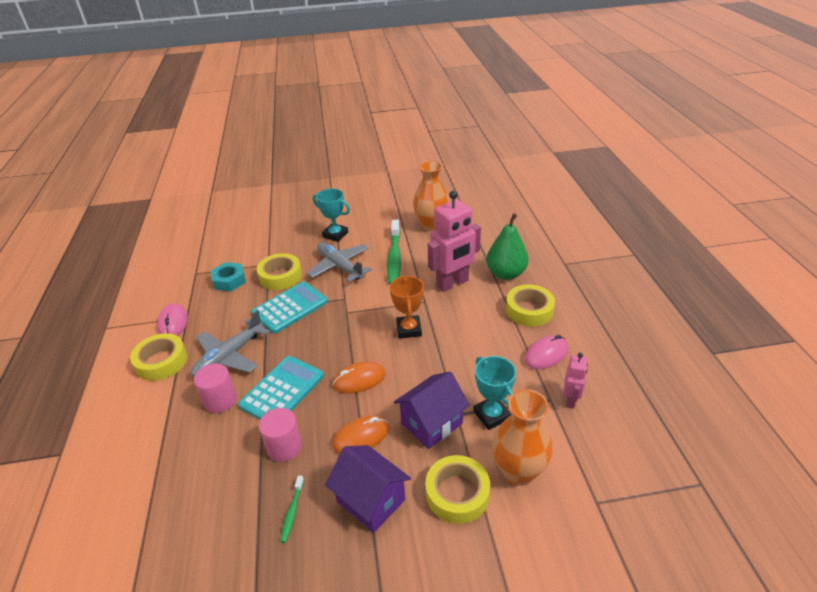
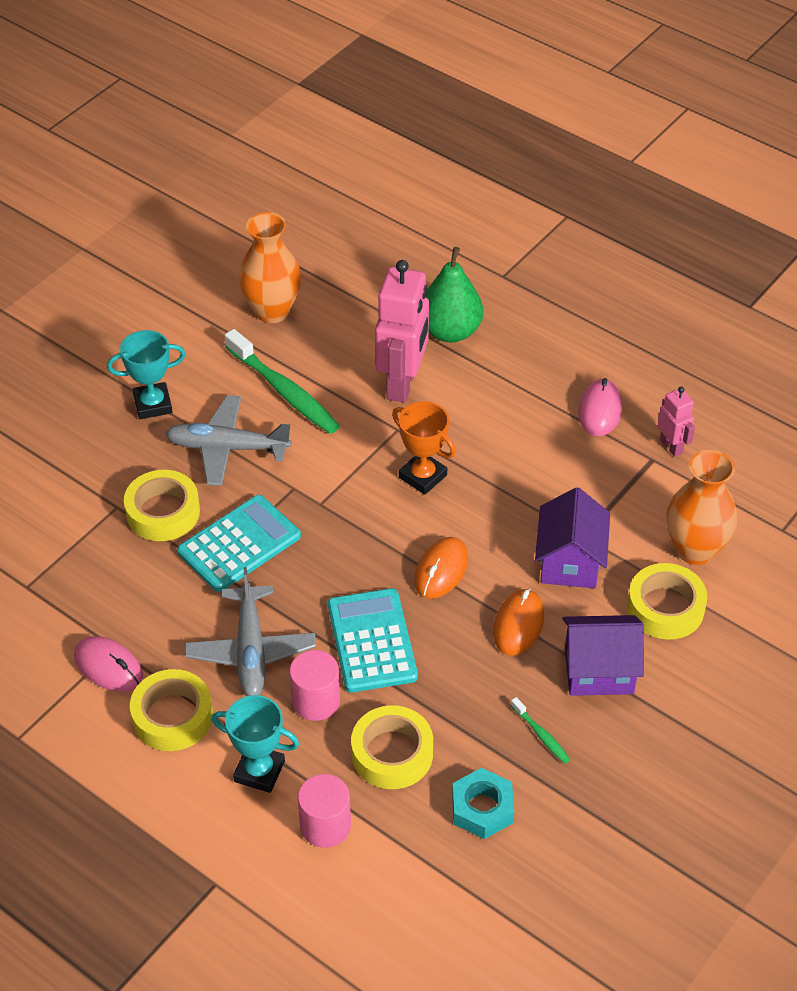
camera: 45 degrees left, 10 degrees up
turquoise nut [211,262,246,291] -> turquoise nut moved to [452,768,514,839]
turquoise calculator [251,282,328,333] -> turquoise calculator turned 45 degrees clockwise [177,495,301,592]
pink cylinder [259,408,302,462] -> pink cylinder moved to [298,774,351,848]
turquoise trophy [473,356,516,430] -> turquoise trophy moved to [212,695,299,793]
yellow tape [506,284,555,327] -> yellow tape moved to [351,705,433,789]

